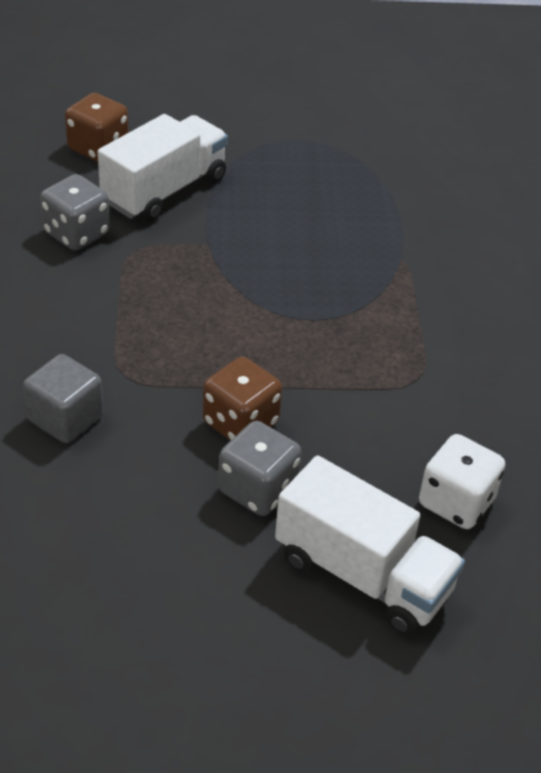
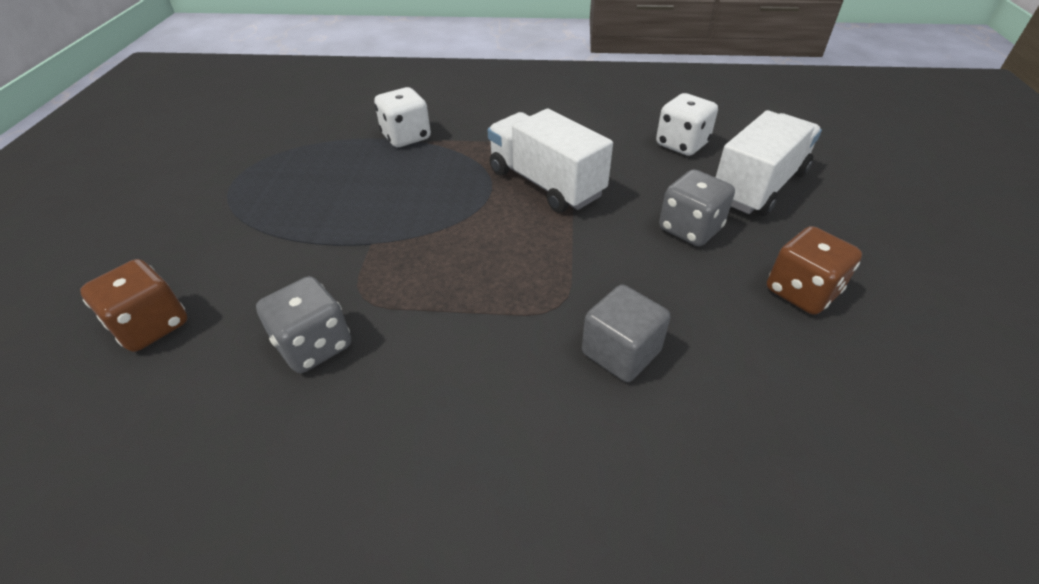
camera: 80 degrees left, 0 degrees up
white truck [98,114,228,222] -> white truck moved to [488,109,613,213]
brown dice [203,357,282,441] -> brown dice moved to [767,226,862,315]
none -> white dice [374,87,431,147]

